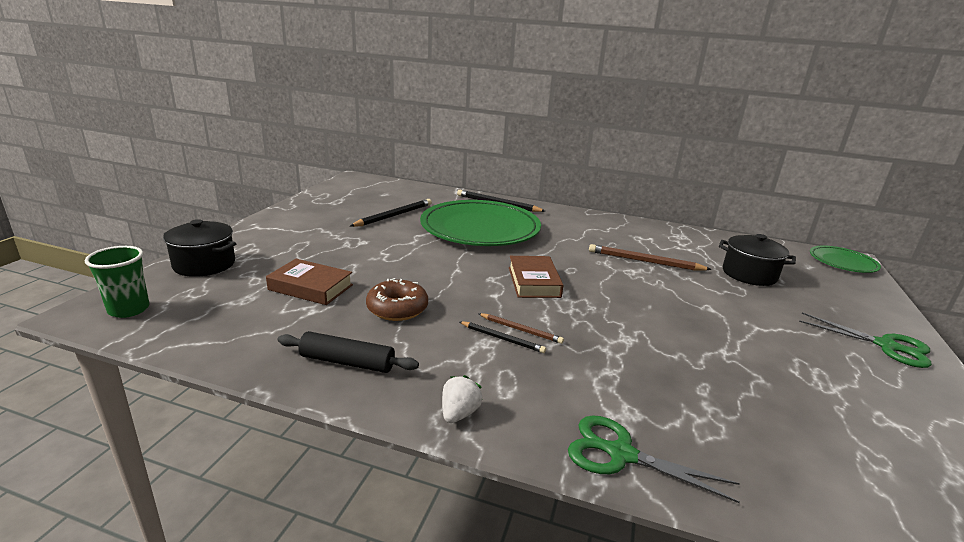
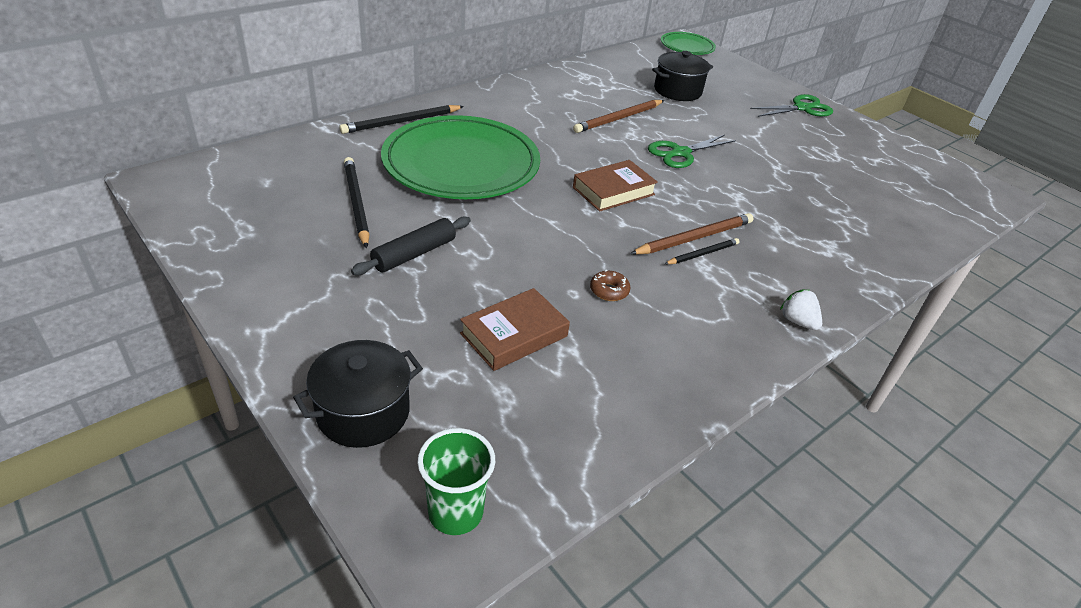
camera: 60 degrees left, 15 degrees up
black rolling pin [278,331,419,373] -> black rolling pin moved to [351,216,471,275]
brown donut [366,278,428,321] -> brown donut [590,270,630,301], size x0.57
brown pencil [478,313,564,344] -> brown pencil [630,213,754,255], size x1.67
brown book [509,256,564,298] -> brown book turned 60 degrees counterclockwise [573,160,658,212]
green scissors [568,415,740,503] -> green scissors moved to [648,135,736,168]

